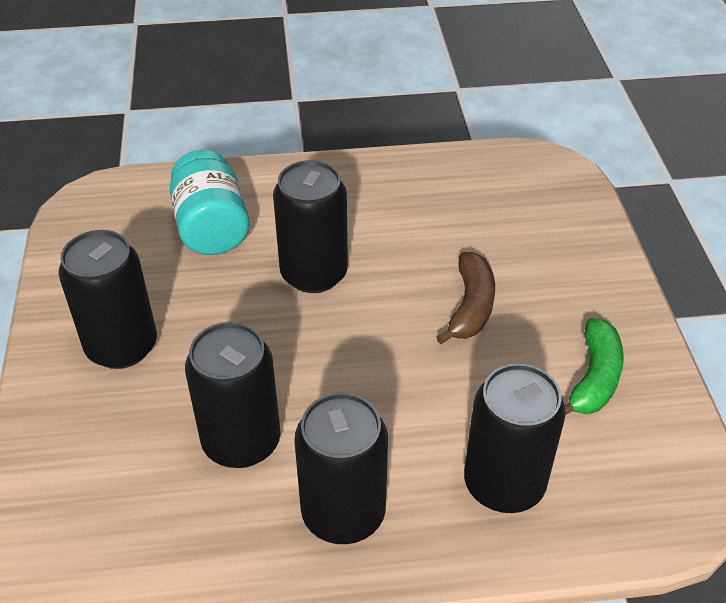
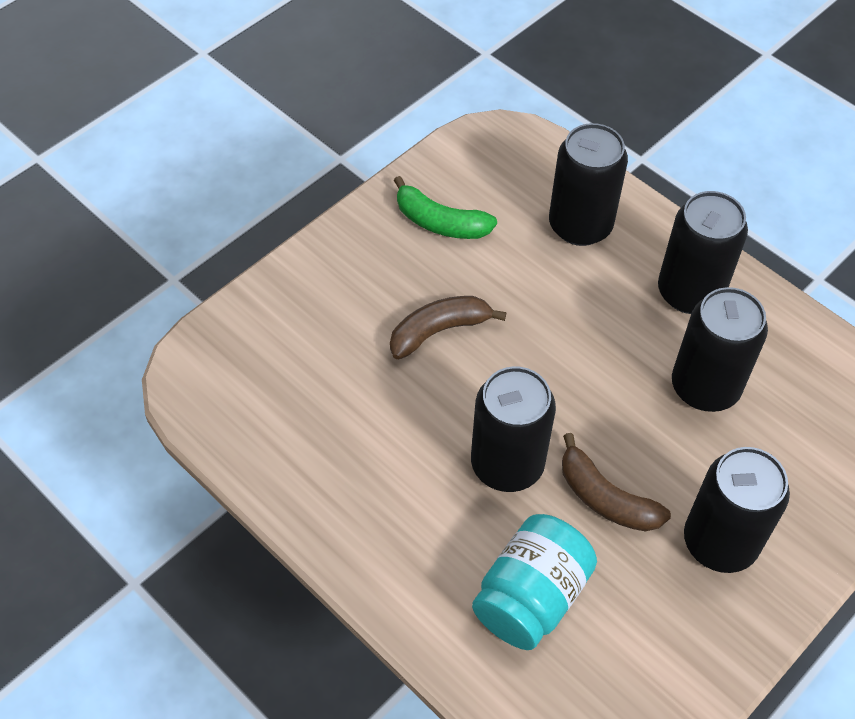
camera: 130 degrees left, 10 degrees up
green banana [565,318,624,415] -> green banana turned 135 degrees counterclockwise [394,176,497,239]
none -> brown banana [562,433,671,532]

